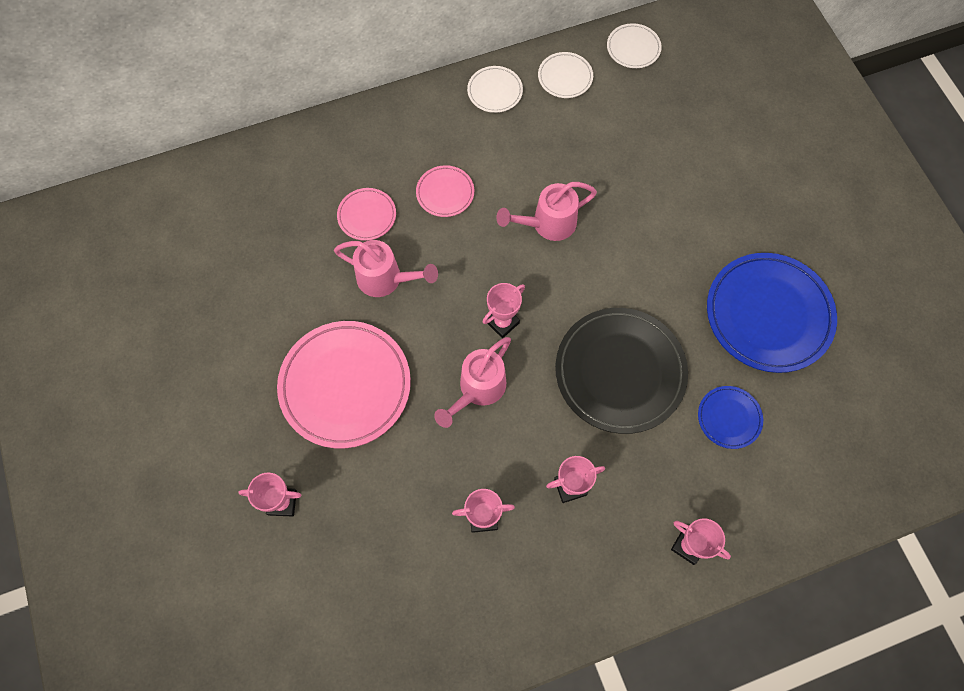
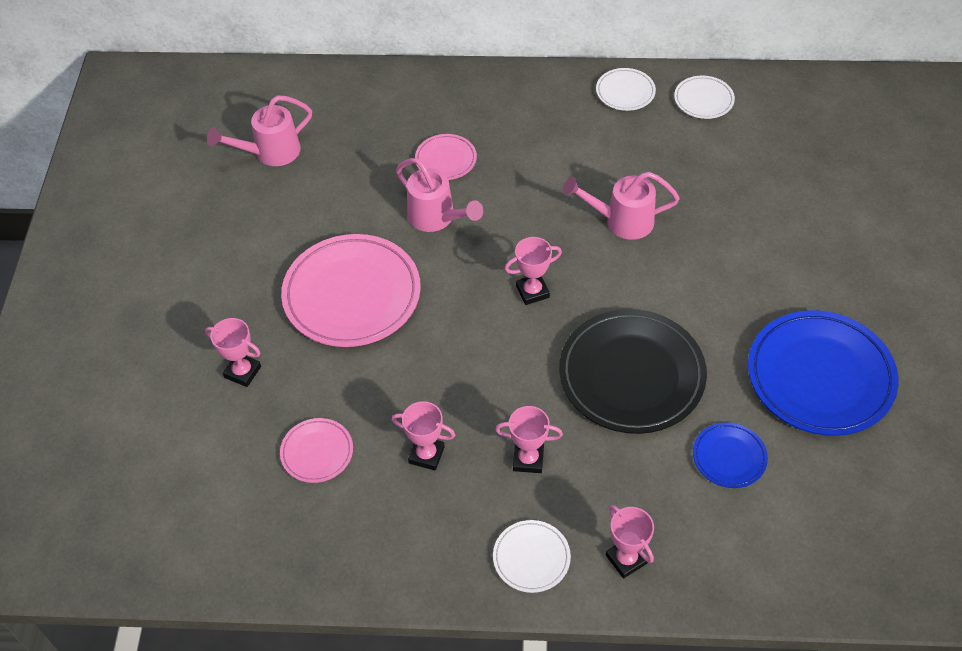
camera: 25 degrees right, 15 degrees down
pink plate [416,165,474,217] -> pink plate moved to [280,418,353,483]
pink watering can [434,337,511,428] -> pink watering can moved to [207,95,312,166]
white plate [607,23,662,68] -> white plate moved to [493,520,571,593]

